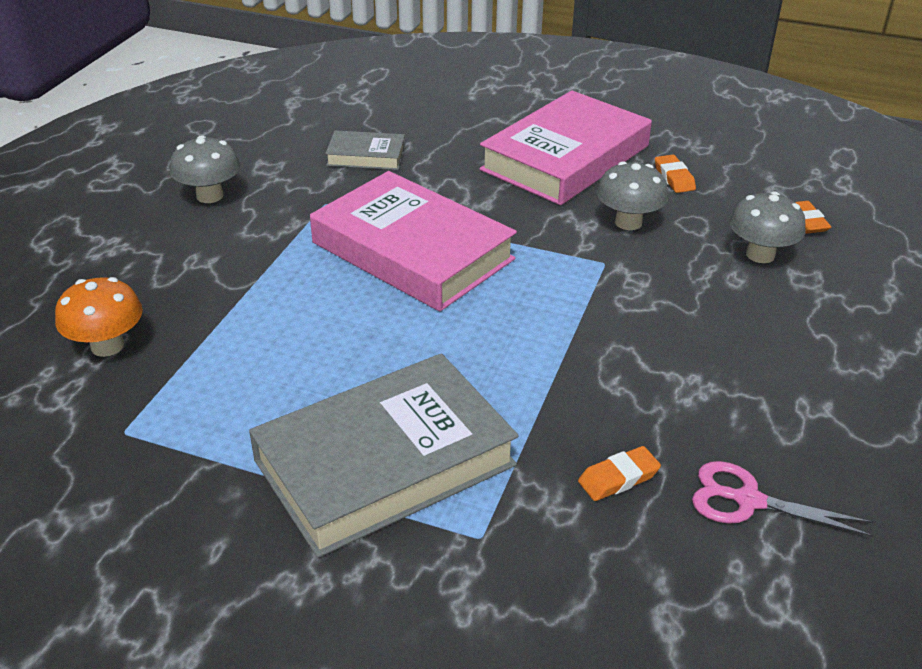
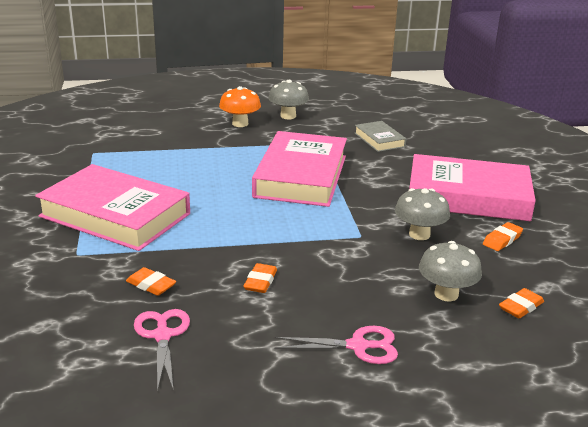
camera: 60 degrees right, 10 degrees down
orange mushroom [55,277,143,357] -> orange mushroom moved to [219,86,261,127]
grey book [249,353,519,558] -> pink book [35,164,190,251]
none -> orange eraser [243,263,277,293]
none -> pink scissors [274,326,398,364]

